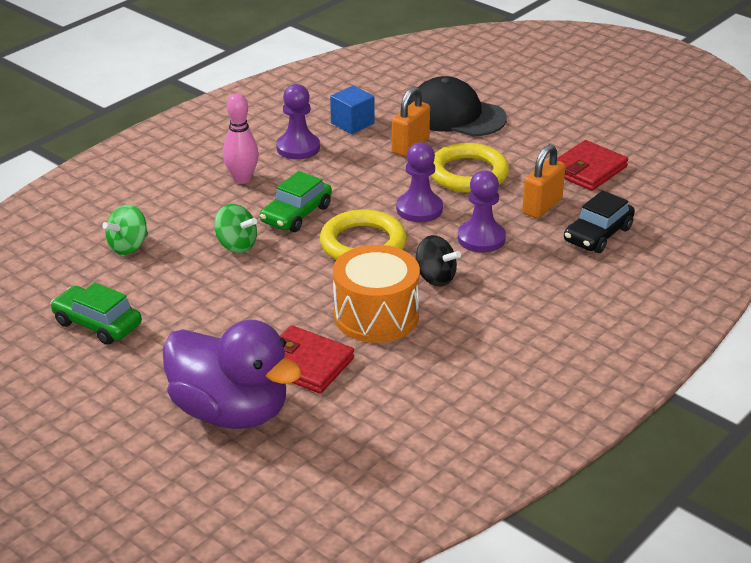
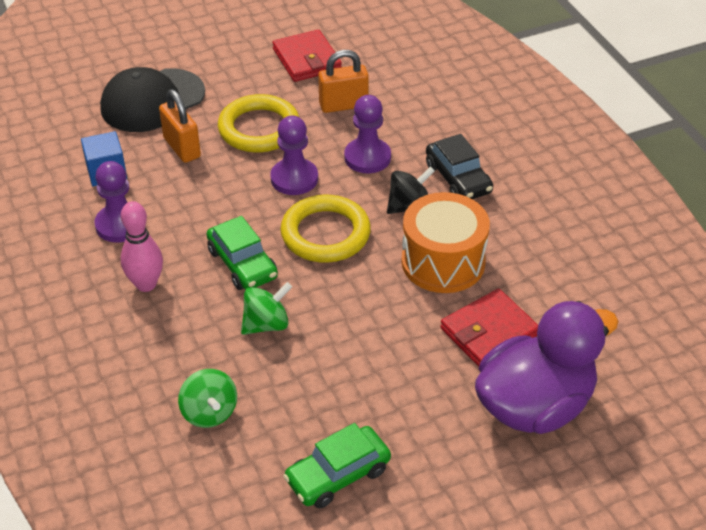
camera: 65 degrees left, 10 degrees up
orange padlock [522,144,565,218] -> orange padlock turned 75 degrees counterclockwise [318,50,369,113]
black car [564,190,635,253] -> black car moved to [426,134,493,199]

